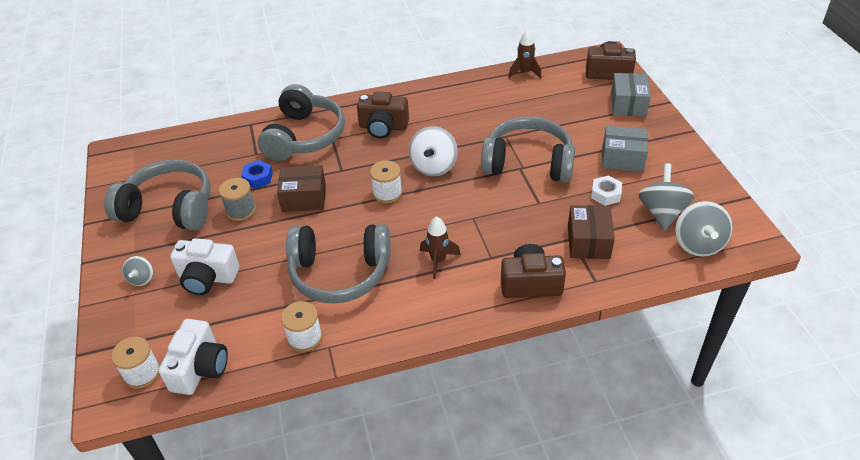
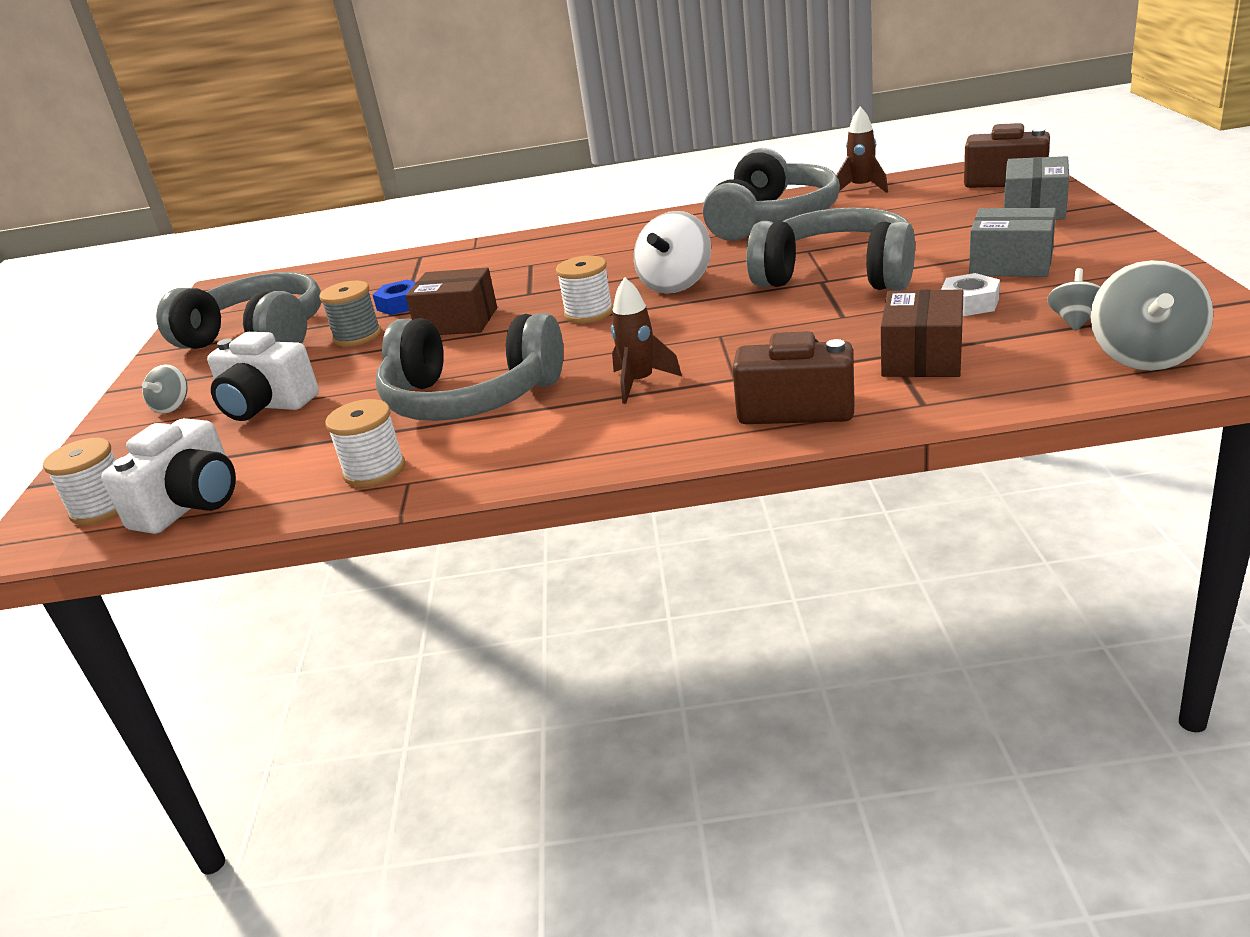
camera: 15 degrees right, 15 degrees down
grey headphones [258,84,345,161] -> grey headphones moved to [703,148,840,241]
brown camera [357,91,409,138] -> none
grey spinning top [638,163,695,230] -> grey spinning top [1047,268,1100,331], size x0.55

